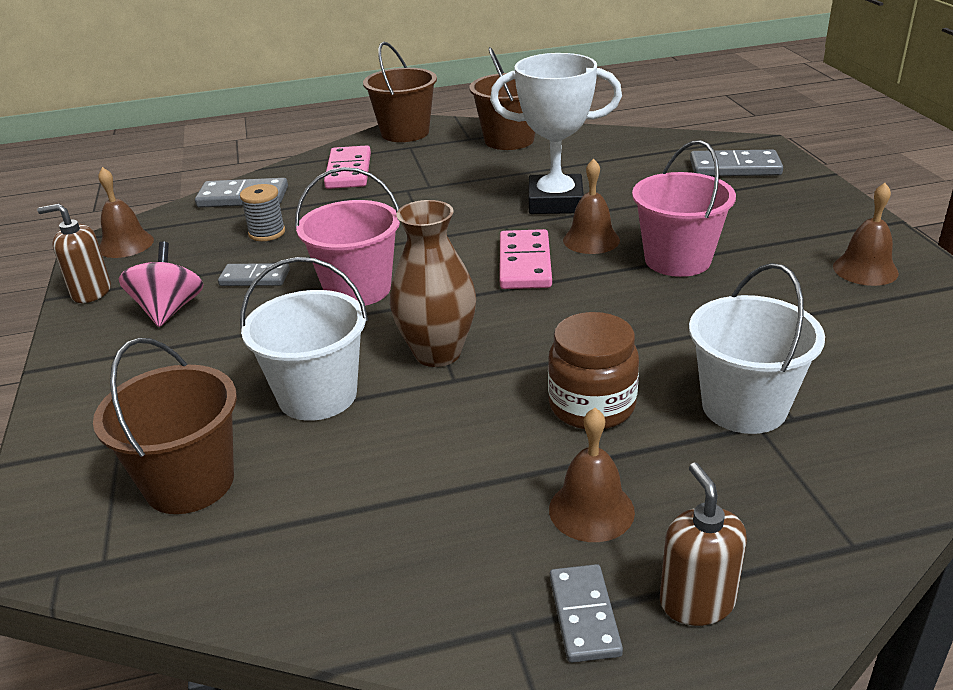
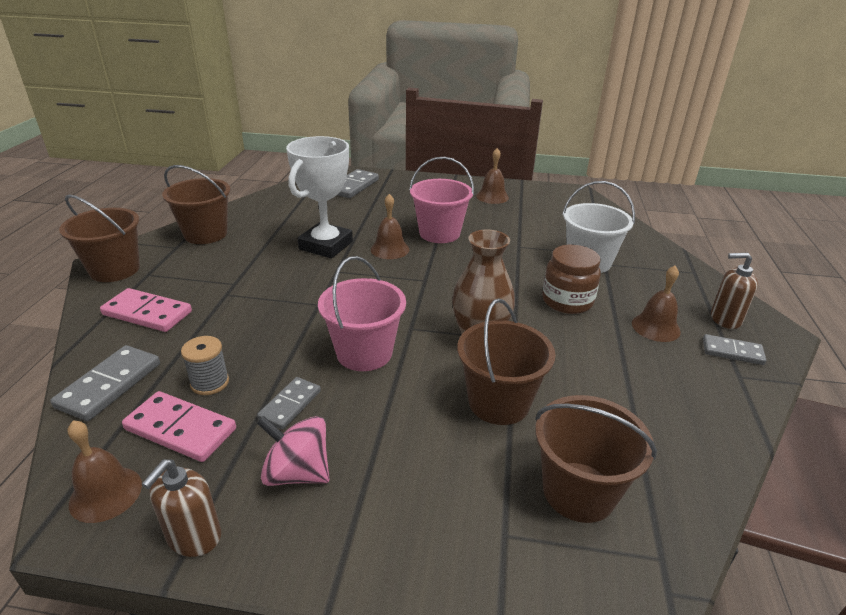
camera: 70 degrees left, 0 degrees up
white bucket [240,257,368,421] -> brown bucket [457,298,556,425]
pink domino [500,229,552,289] -> pink domino moved to [122,391,236,462]

